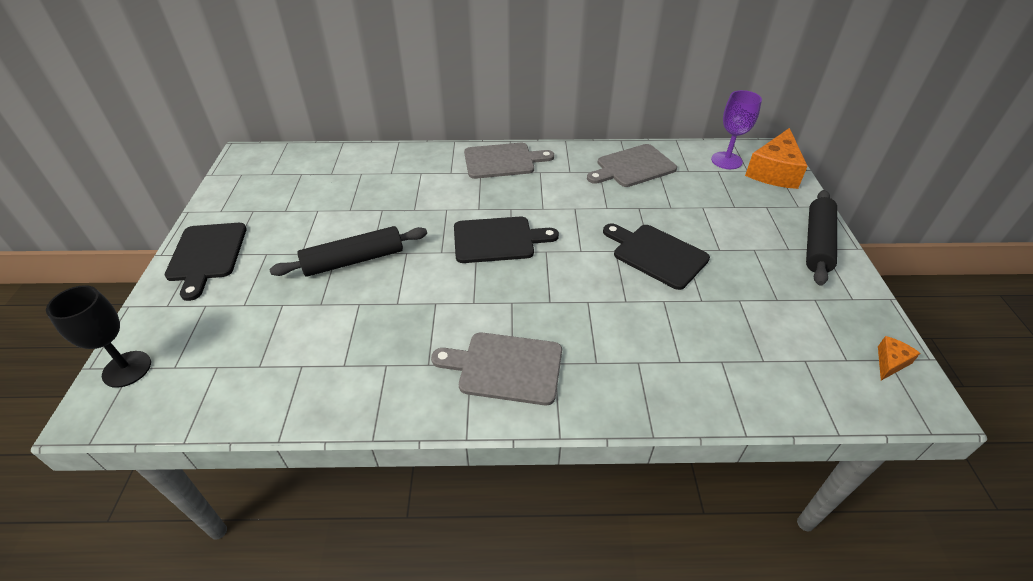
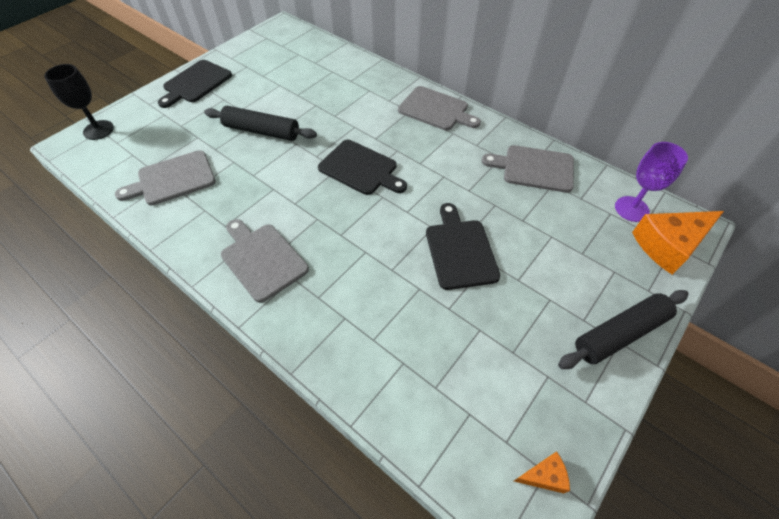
camera: 40 degrees right, 10 degrees up
none -> grey cutting board [115,150,216,205]

